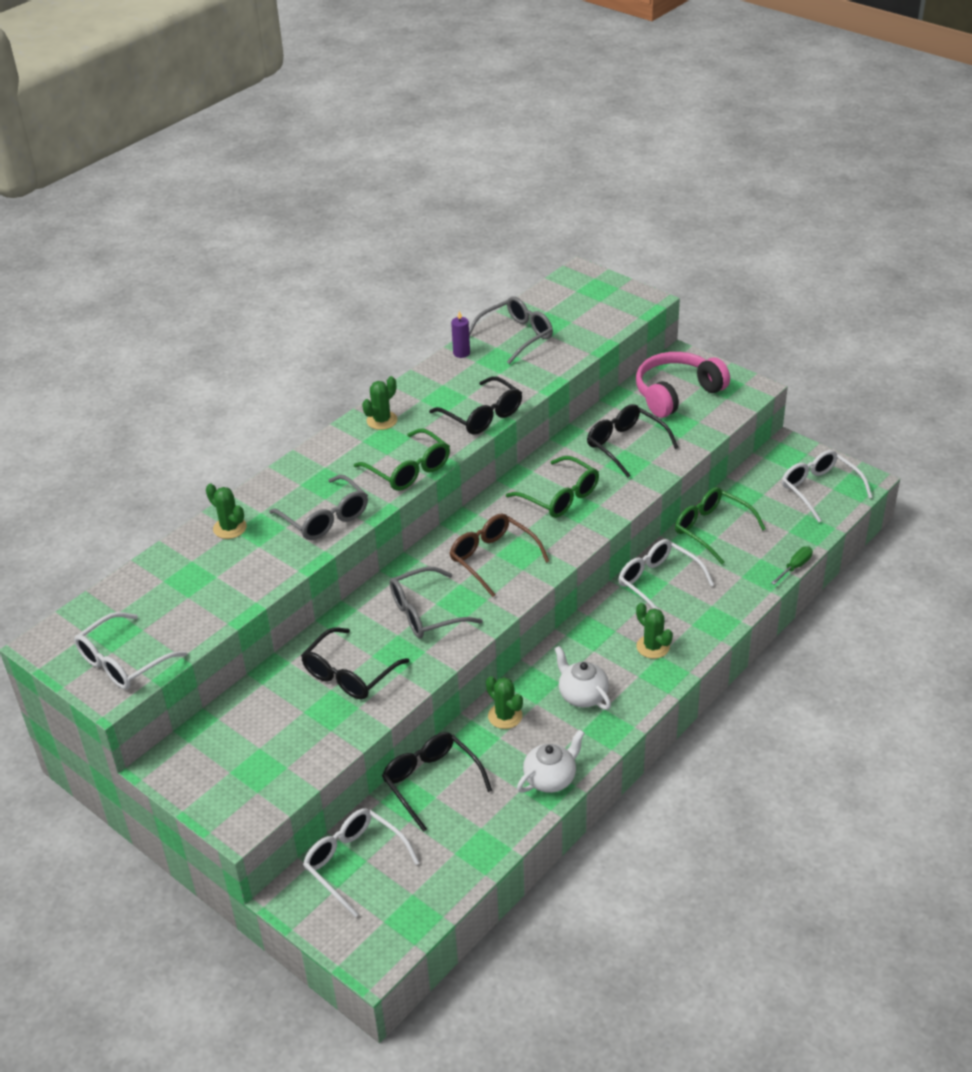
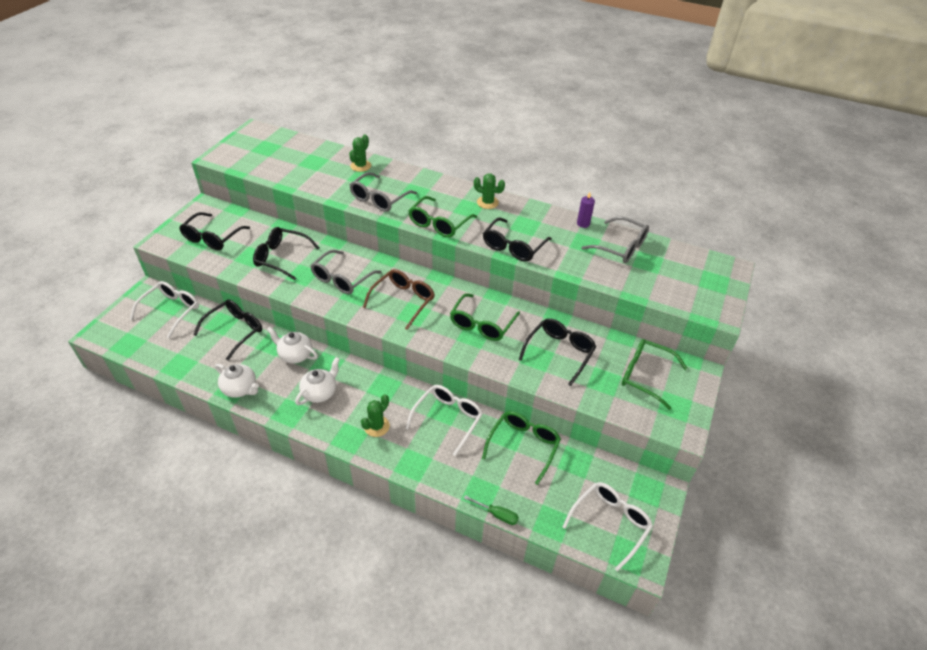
camera: 70 degrees right, 5 degrees up
white glasses [74,612,187,690] -> none
grey glasses [390,566,483,638] -> grey glasses turned 105 degrees counterclockwise [310,250,381,294]
green cactus [486,676,523,729] -> white teapot [267,327,318,364]
pink headphones [636,352,730,418] -> green glasses [622,339,688,410]
none -> black glasses [179,212,250,250]

